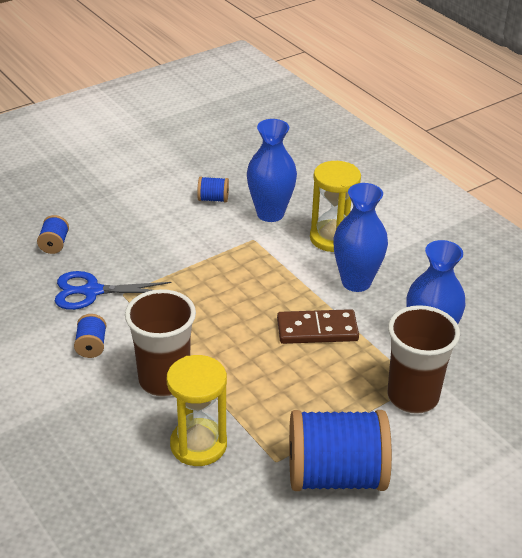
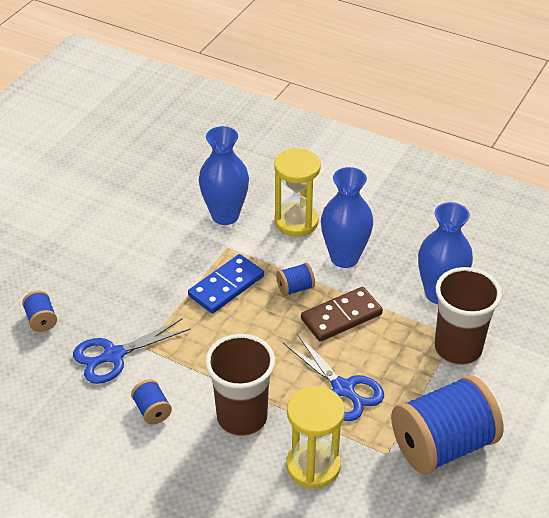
camera: 25 degrees left, 5 degrees up
blue spool [197,176,229,203] -> blue spool moved to [276,263,315,296]
none -> blue domino [188,254,264,313]
none -> blue scissors [283,334,384,421]

